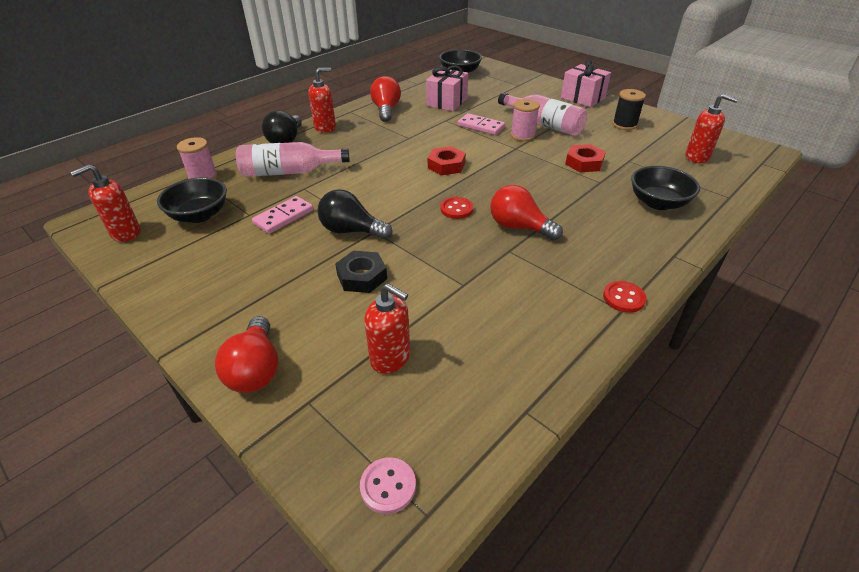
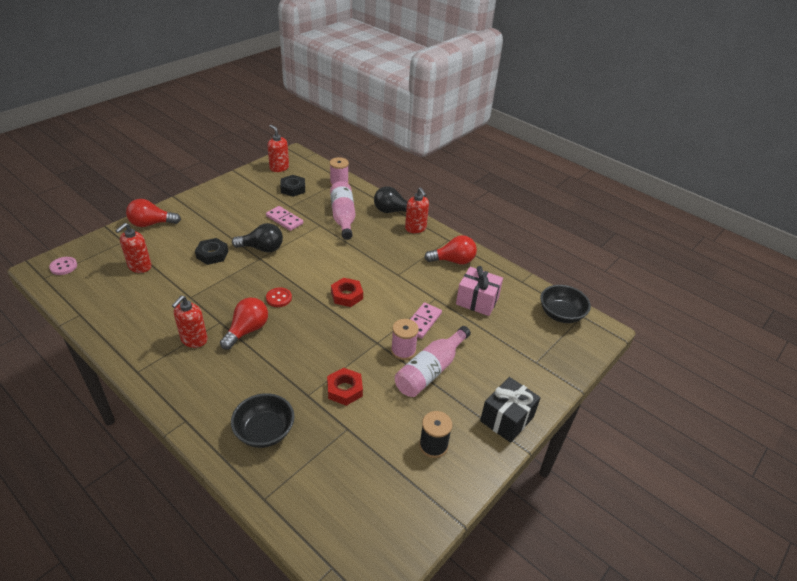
camera: 85 degrees right, 0 degrees up
black bowl [157,177,227,223] -> black nut [280,175,305,197]
black light bulb [318,189,392,240] -> black light bulb turned 75 degrees clockwise [232,223,283,253]
pink gift [561,59,611,107] -> black gift [480,377,541,443]
red button [603,281,646,313] -> none
red soap dispenser [685,94,738,163] -> red soap dispenser moved to [172,296,208,348]

